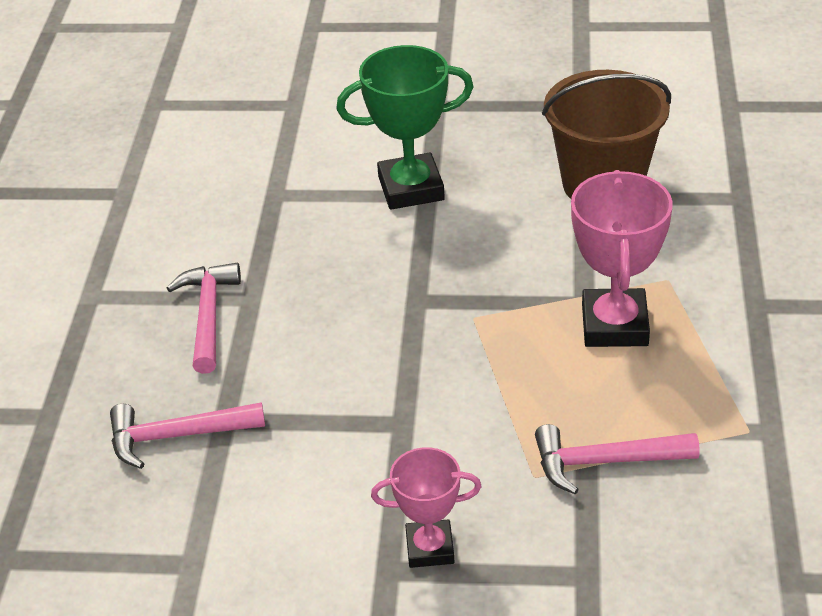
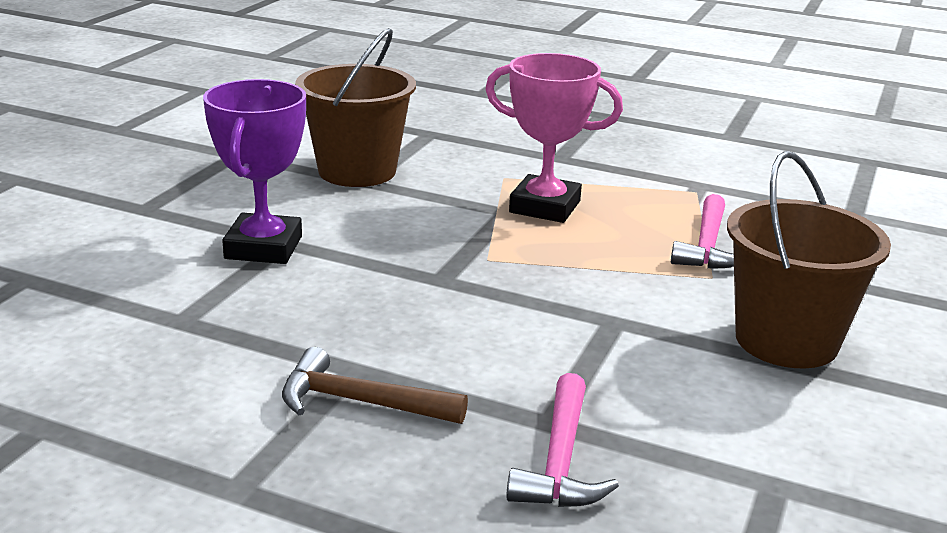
camera: 75 degrees left, 15 degrees down
pink hammer [167,263,241,374] -> brown hammer [282,347,468,424]
green trophy [336,45,474,210] -> purple trophy [203,79,306,264]
pink trophy [371,447,482,568] -> brown bucket [727,151,891,369]

